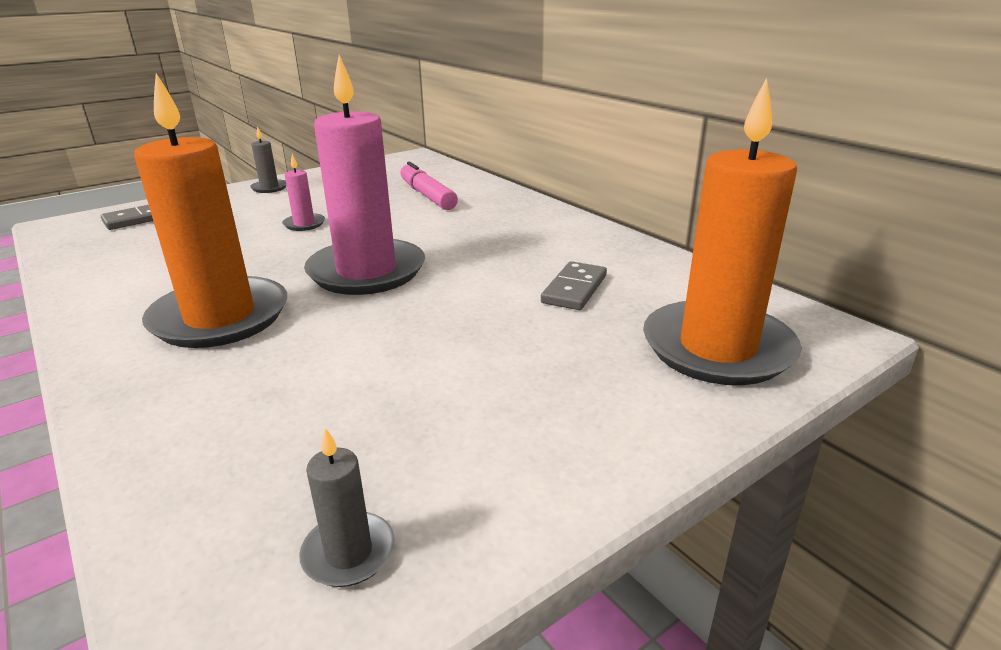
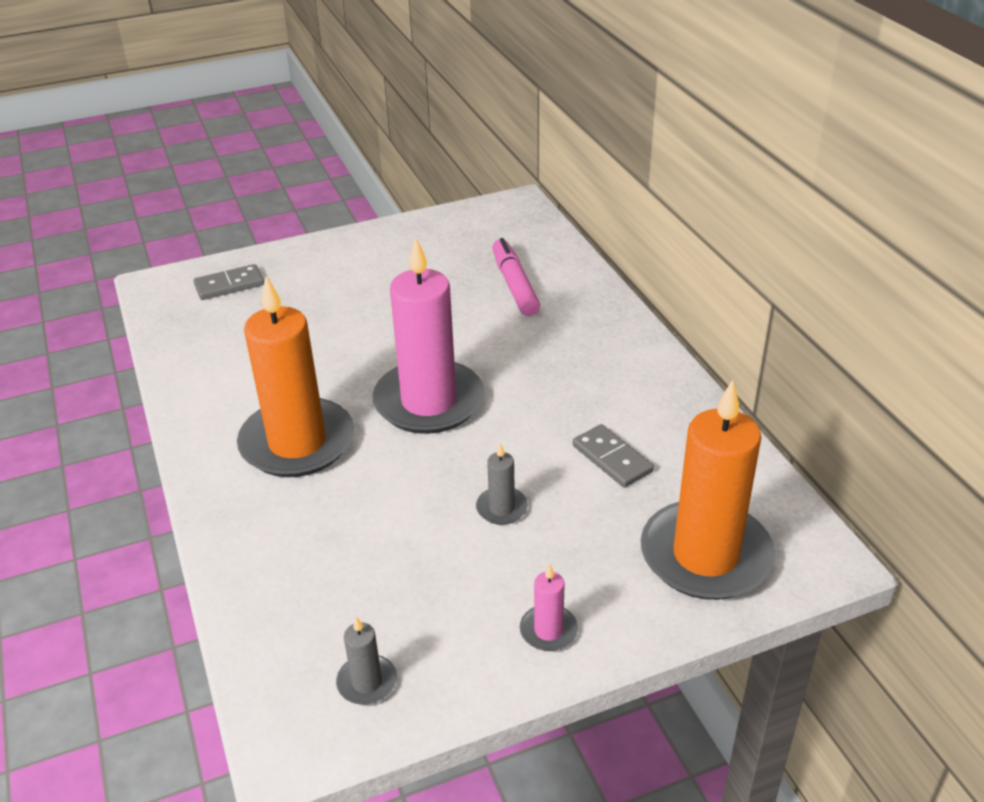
camera: 15 degrees right, 10 degrees up
grey candle [250,126,286,193] -> grey candle moved to [476,443,528,525]
pink candle [282,154,325,231] -> pink candle moved to [520,564,578,651]
grey domino [541,261,607,310] -> grey domino turned 75 degrees counterclockwise [573,424,654,488]

